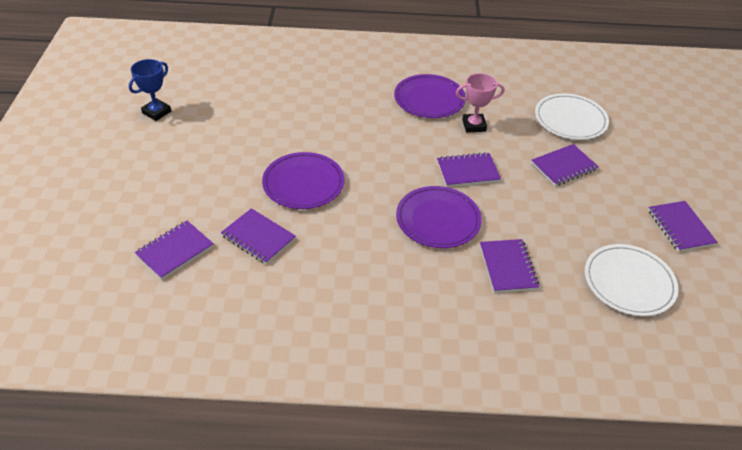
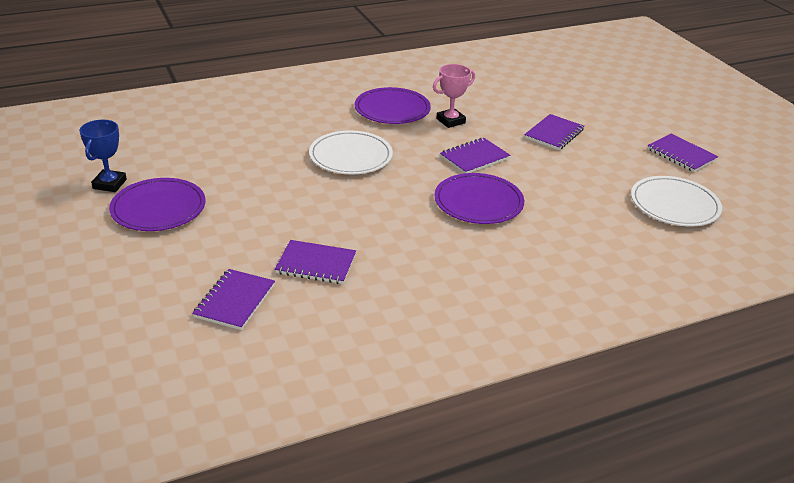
camera: 25 degrees left, 10 degrees down
purple plate [262,152,345,209] -> purple plate moved to [109,178,206,231]
purple notebook [480,239,539,293] -> none
white plate [535,93,609,140] -> white plate moved to [309,130,393,175]

